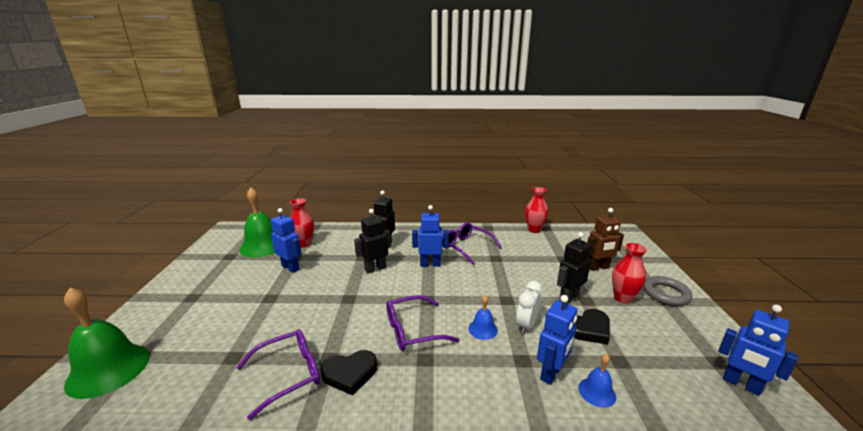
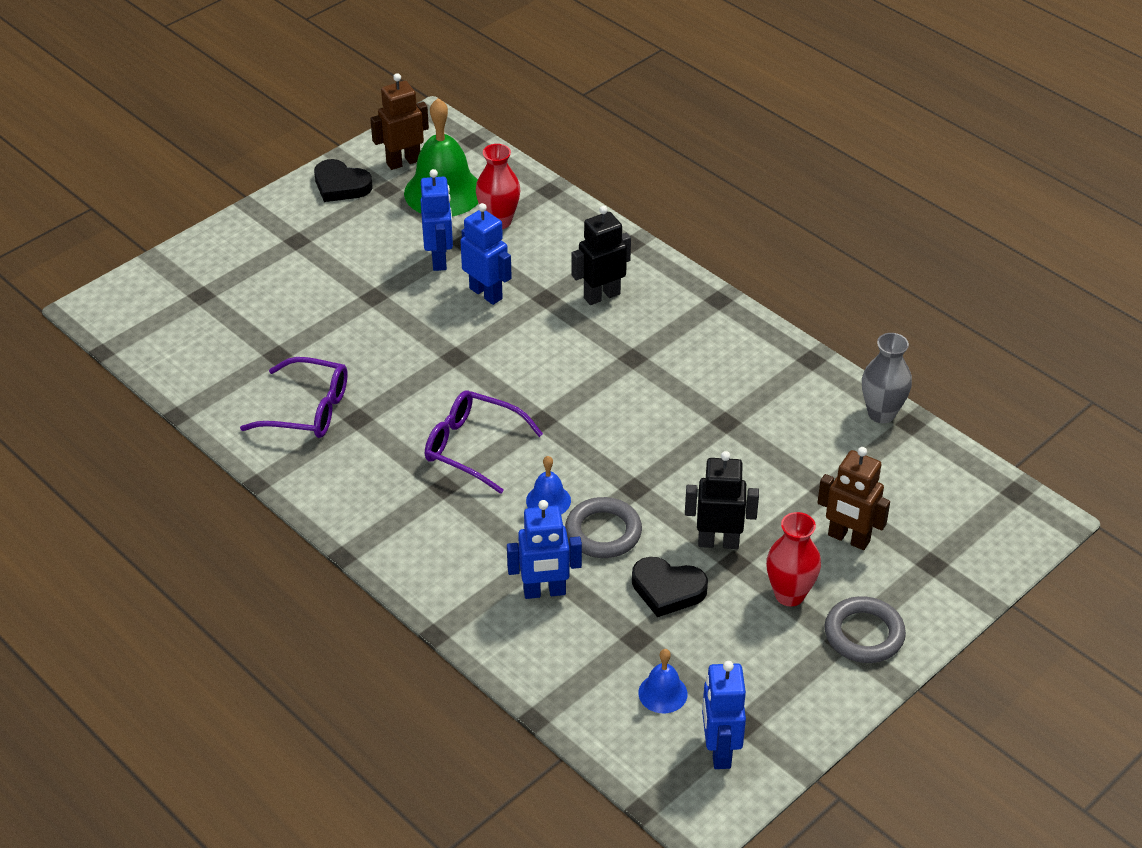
camera: 45 degrees right, 20 degrees up
green bell [64,288,150,399] -> none
black heart [320,350,377,396] -> black heart moved to [314,159,372,202]
black robot [354,209,391,274] -> none
blue robot [412,205,449,266] -> blue robot moved to [460,203,512,305]
purple glasses [442,222,502,265] -> none
white clock [516,281,542,334] -> grey ring [565,497,642,558]
red vase [525,187,548,233] -> grey vase [862,333,912,423]
blue bell [578,354,616,408] -> blue bell moved to [638,649,688,713]
none -> brown robot [370,73,429,170]

